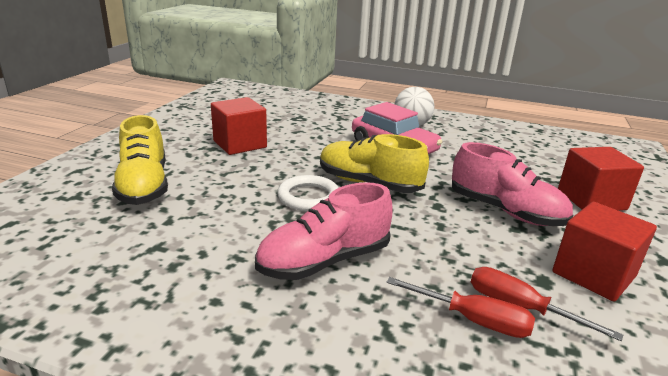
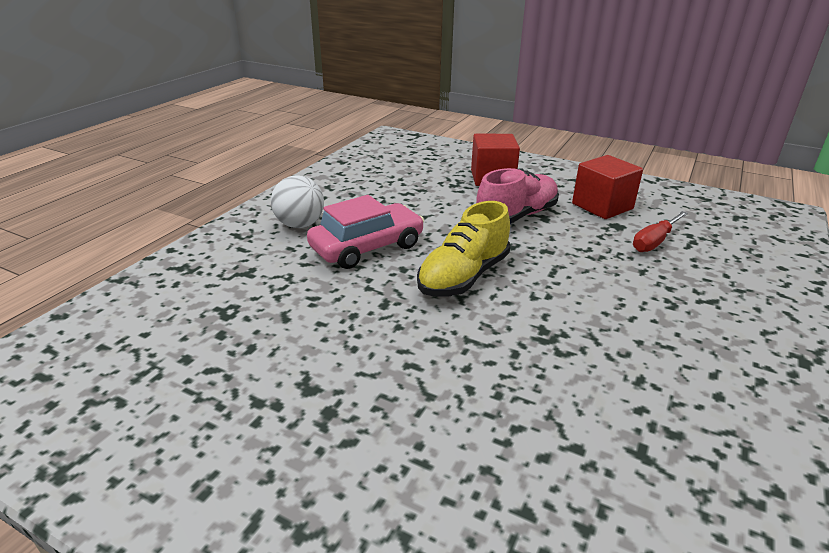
camera: 80 degrees left, 5 degrees up
yellow shoe [112,115,168,205] -> none
red cube [211,97,267,155] -> none
pink shoe [255,182,393,280] -> none
white ring [277,175,339,211] -> none
red screwdriver [386,277,535,338] -> none

